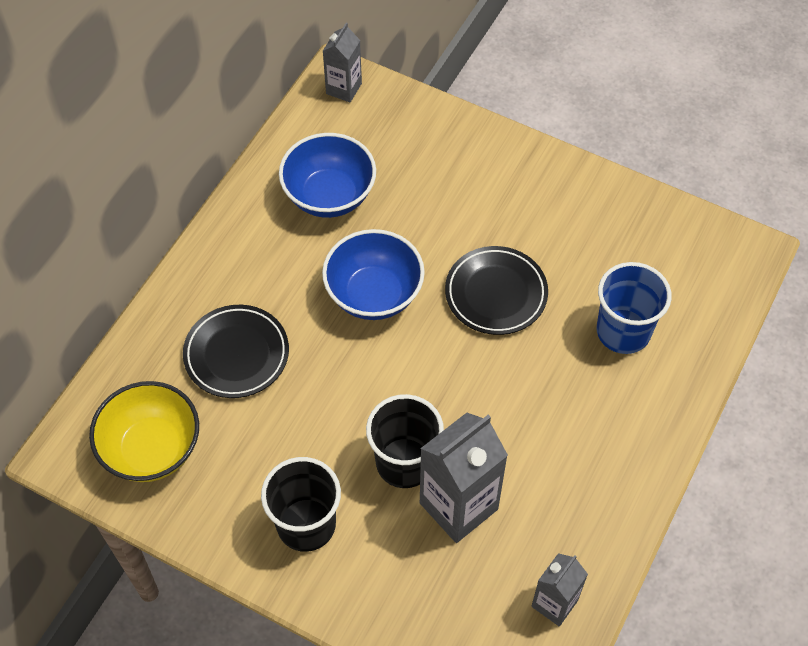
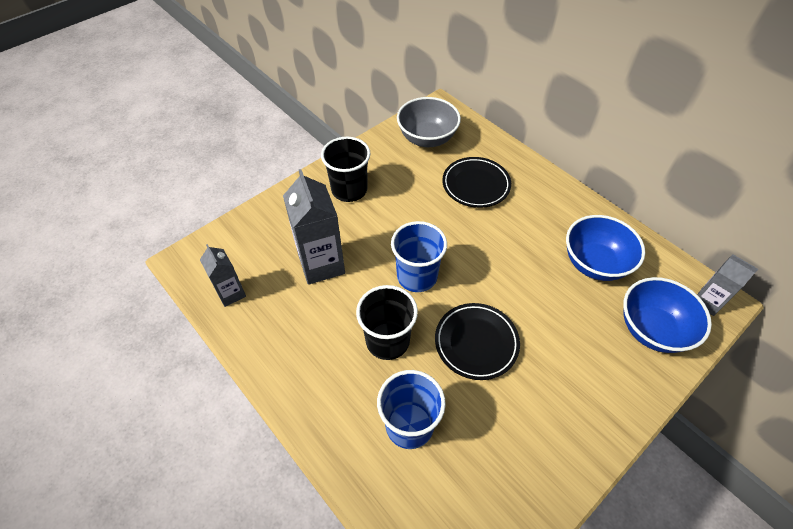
camera: 110 degrees right, 5 degrees down
yellow bowl [89,381,199,482] -> grey bowl [397,97,461,147]
blue bowl [322,229,425,320] -> blue bowl moved to [623,277,712,353]
black cup [366,394,444,488] -> black cup moved to [356,285,418,360]
none -> blue cup [391,221,447,292]

